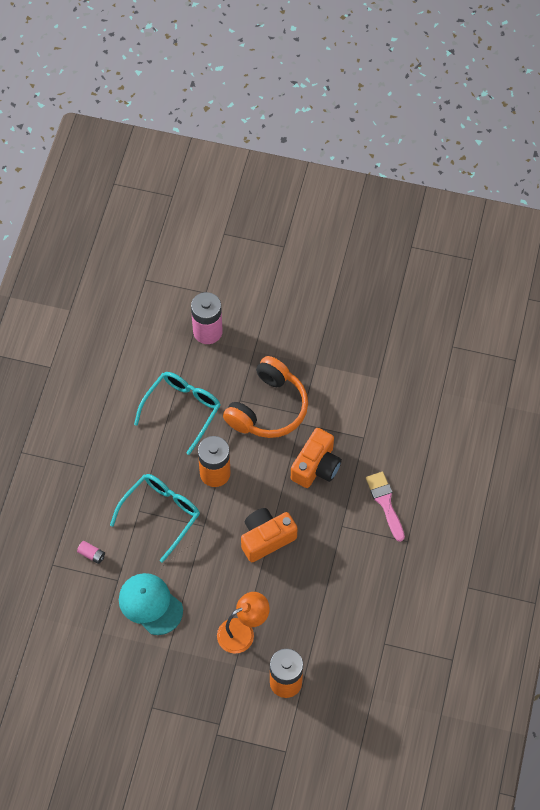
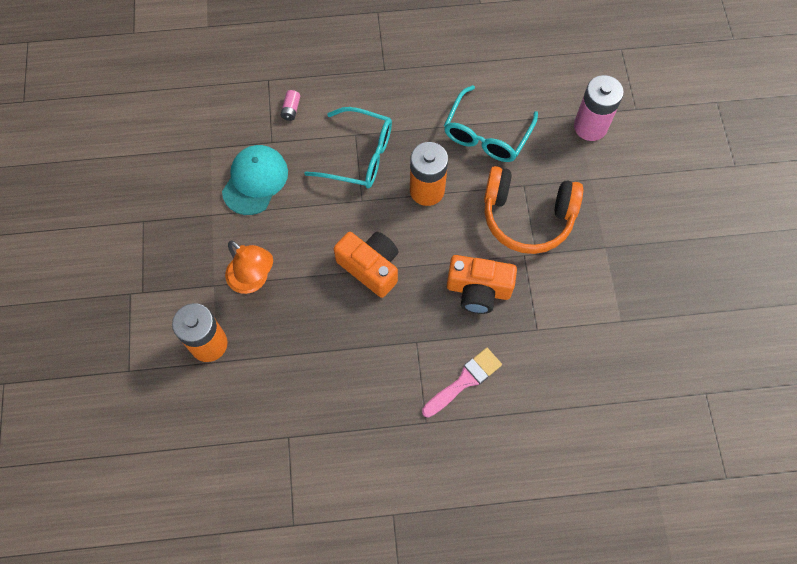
camera: 70 degrees right, 5 degrees up
turquoise glasses [134,372,221,455] -> turquoise glasses turned 105 degrees clockwise [444,85,538,162]

